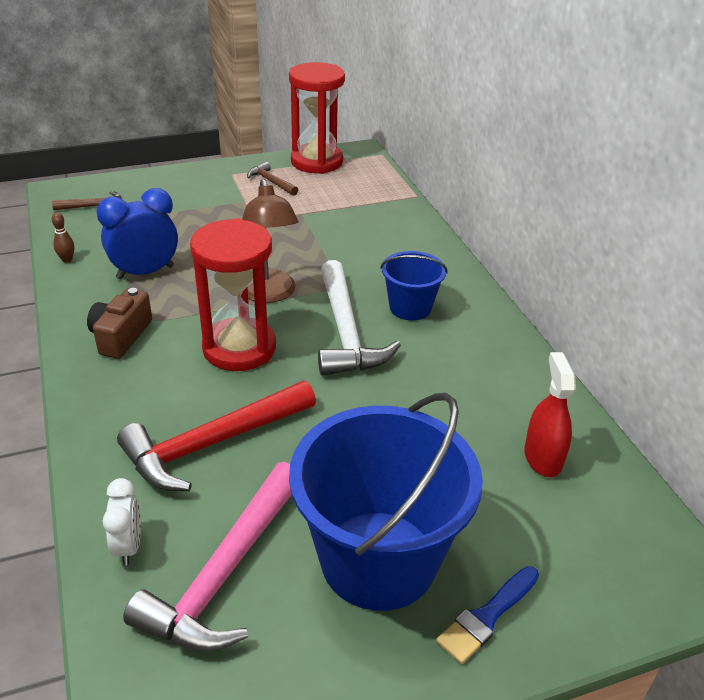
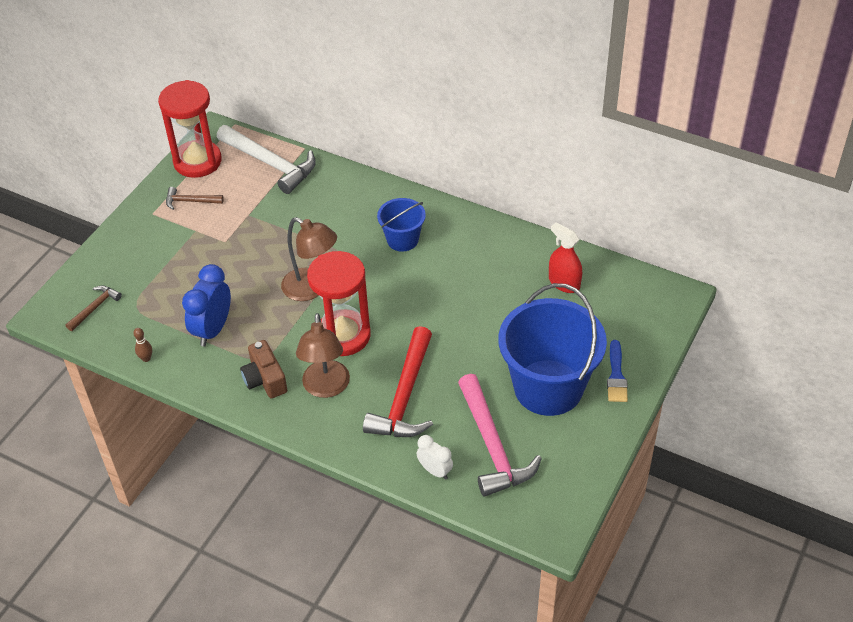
camera: 40 degrees left, 10 degrees up
white hammer [318,260,401,376] -> white hammer moved to [217,125,316,194]
none -> brown lamp [296,313,350,398]

